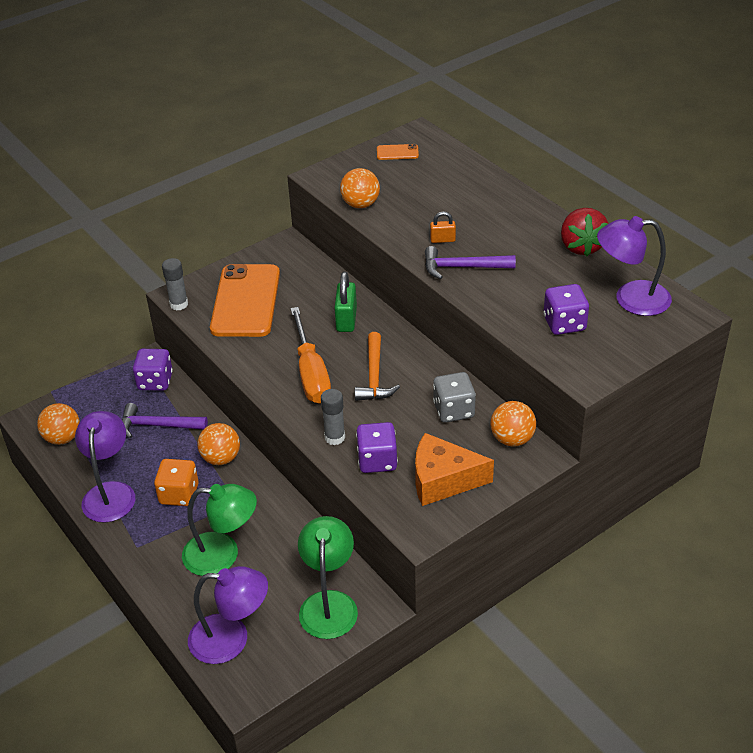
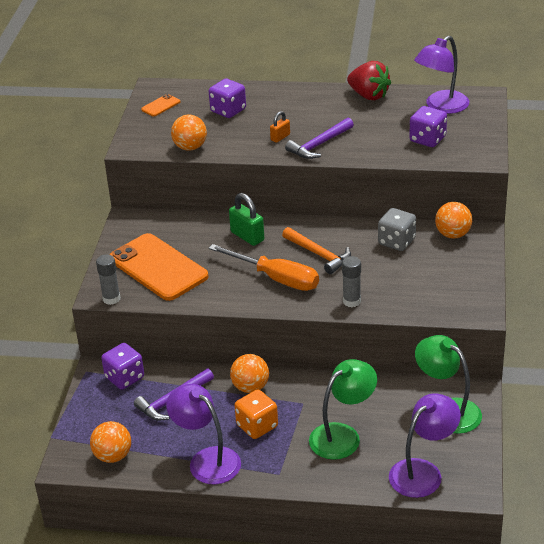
camera: 45 degrees left, 5 degrees down
purple dice [356,422,398,473] -> purple dice moved to [209,79,246,118]
orange cheese [415,433,494,506] -> none

